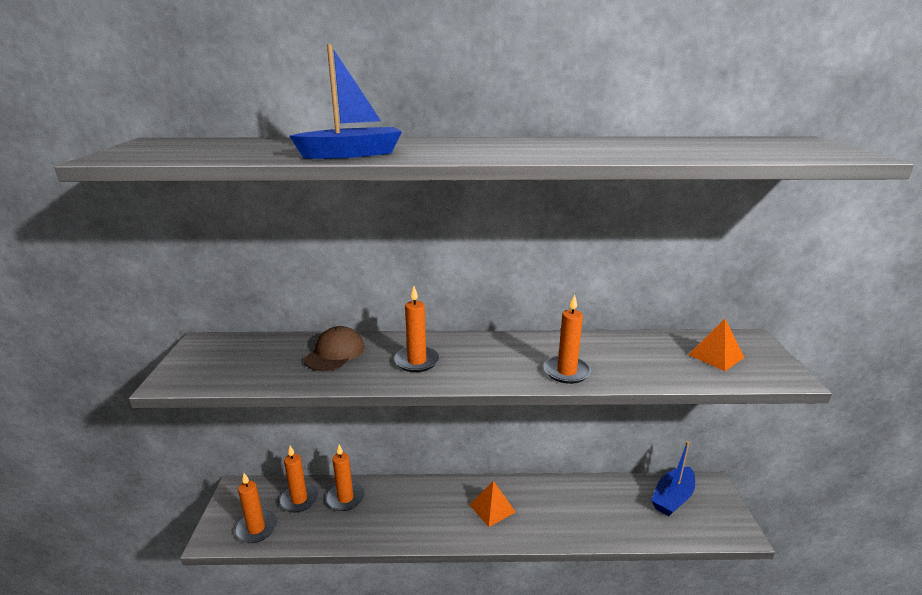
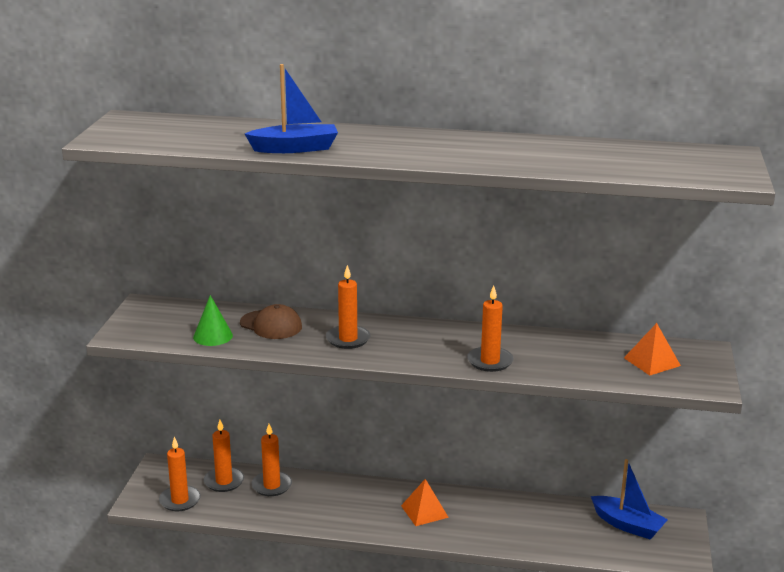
camera: 10 degrees right, 0 degrees up
brown cap [304,326,365,371] -> brown cap turned 90 degrees clockwise [240,304,302,339]
blue boat [651,441,695,516] -> blue boat turned 105 degrees counterclockwise [591,459,668,540]
none -> green cone [193,295,233,346]

